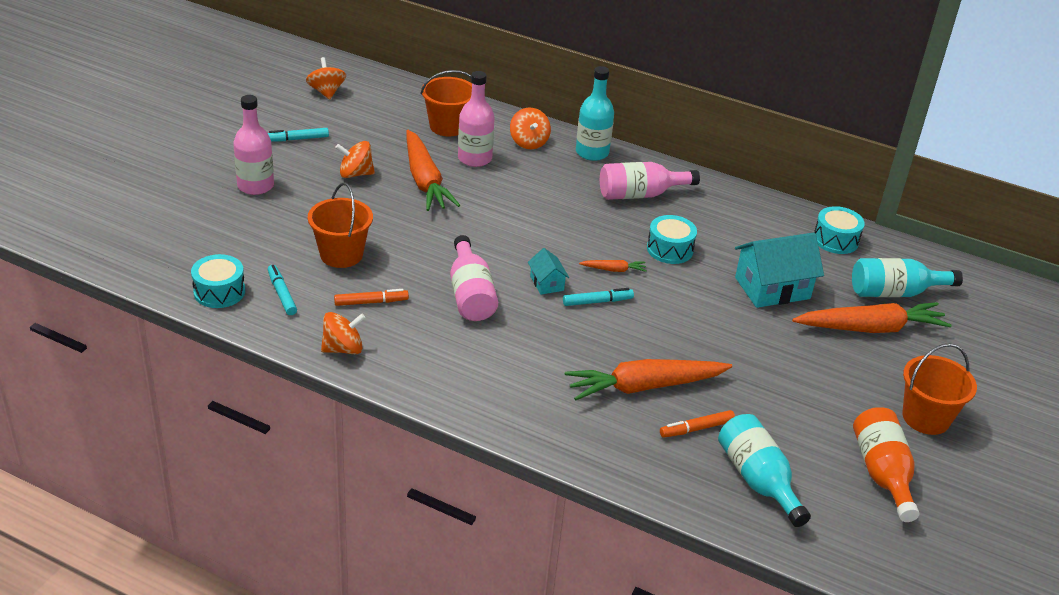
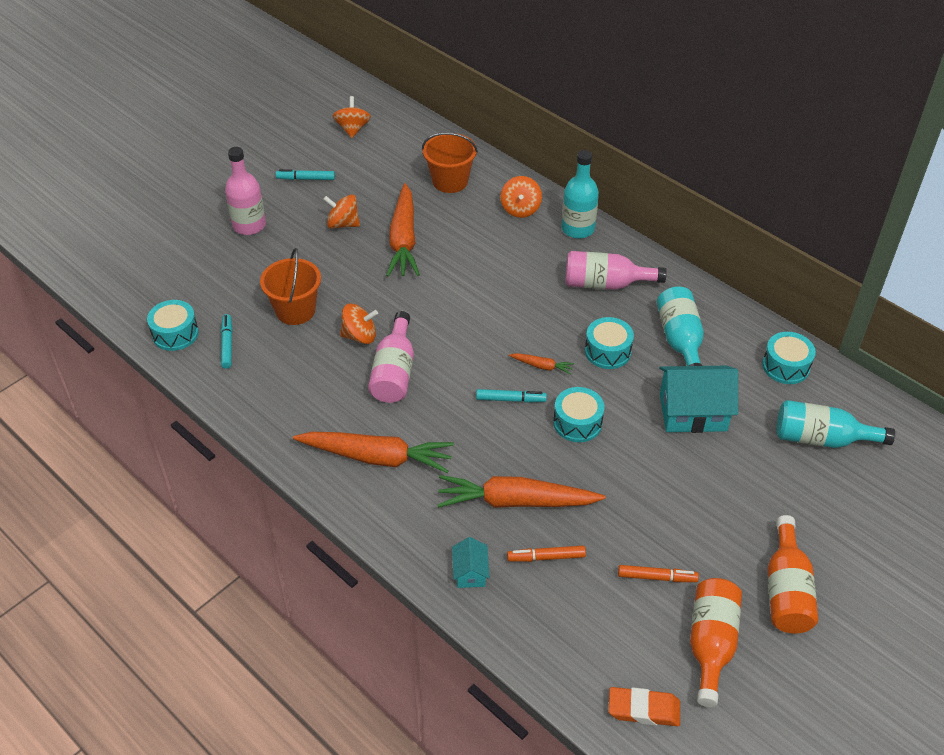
camera: 20 degrees right, 10 degrees up
orange spinning top [321,312,365,354] -> orange spinning top moved to [340,304,378,344]
orange marker [334,289,409,306] -> orange marker moved to [618,565,699,582]
pink bottle [458,71,495,167] -> none
turquoise house [528,248,569,295] -> turquoise house moved to [452,537,490,588]
turquoise bottle [718,414,811,527] -> turquoise bottle moved to [657,287,704,366]
orange carrot [792,302,952,333] -> orange carrot moved to [293,432,454,473]
orange bucket [902,343,977,435] -> orange bottle [767,515,818,634]
none -> turquoise drum [553,387,604,442]
none -> orange eraser [609,687,680,726]

